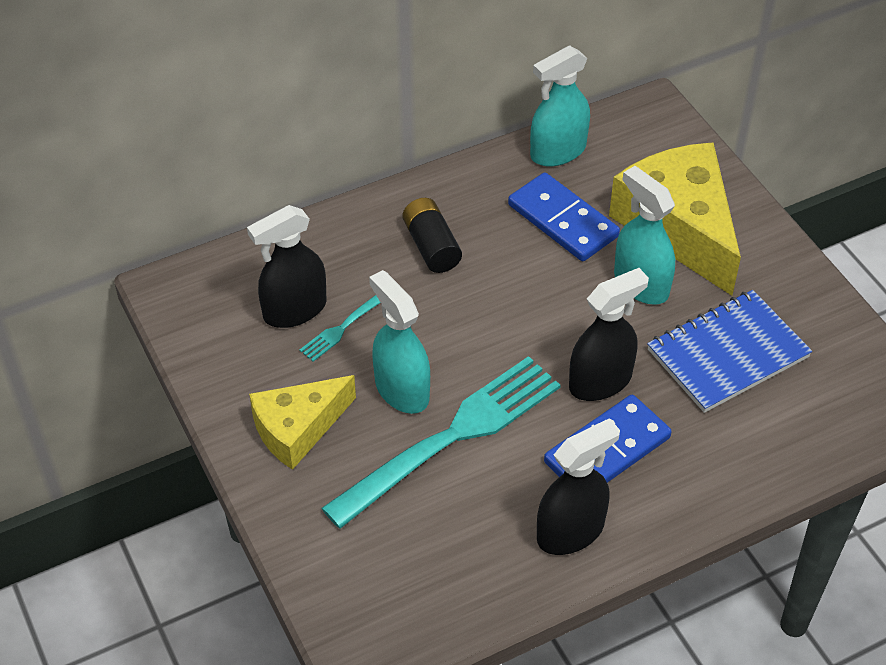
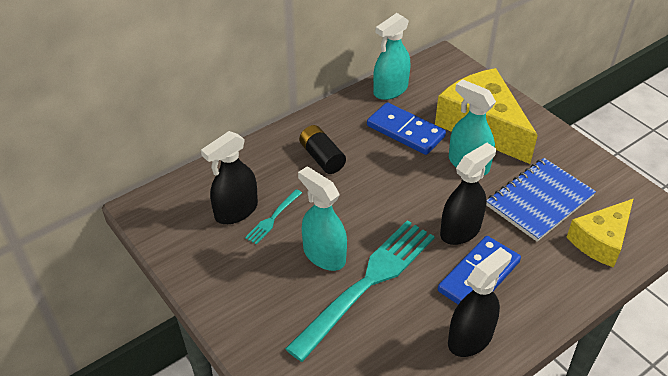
camera: 10 degrees left, 5 degrees down
yellow cheese [249,375,356,470] -> yellow cheese moved to [567,199,633,268]

